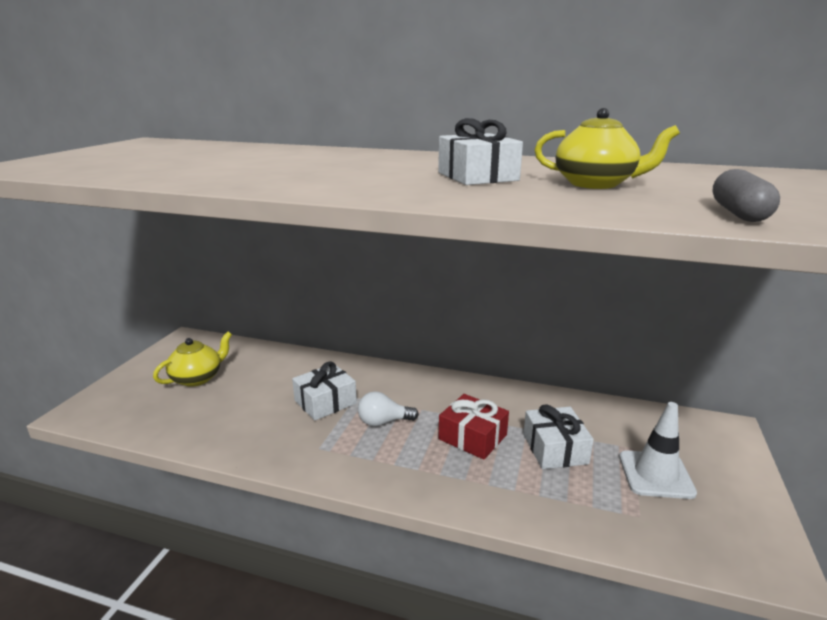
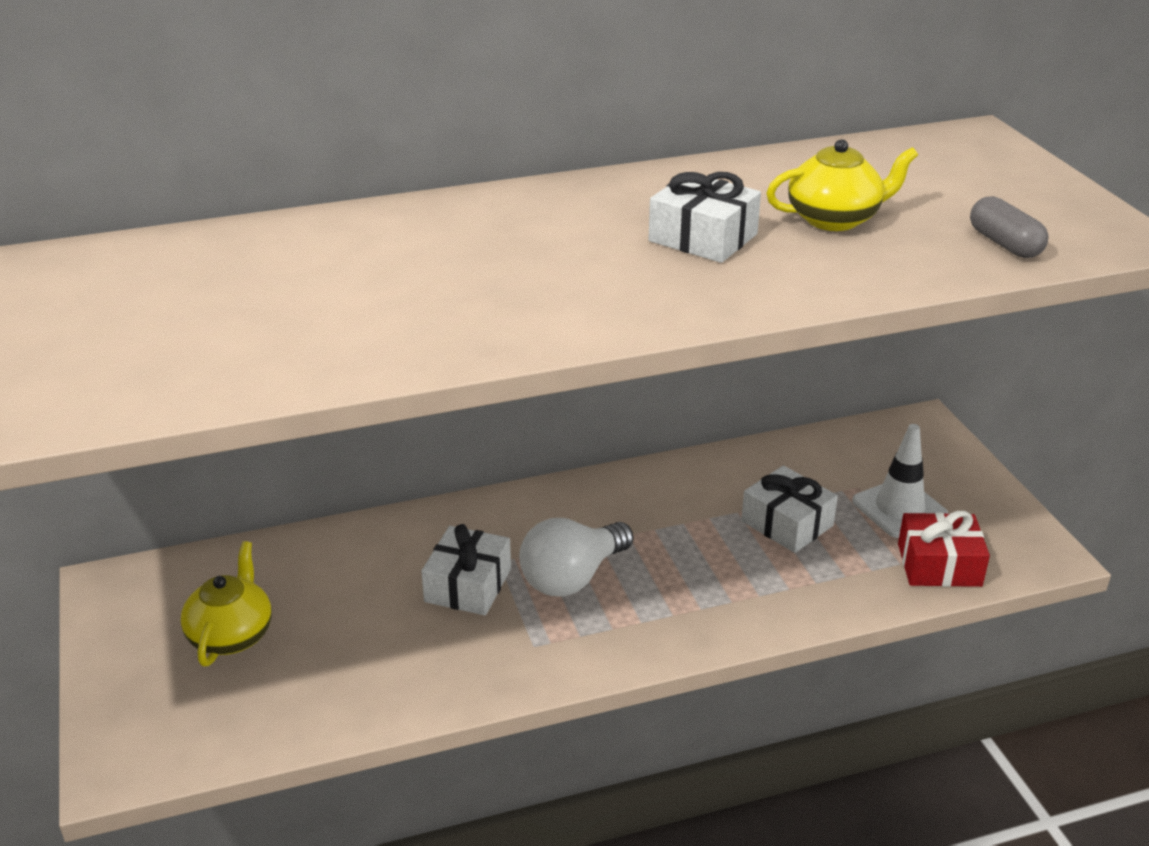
camera: 35 degrees left, 10 degrees up
white light bulb [358,391,419,426] -> white light bulb [519,518,634,597], size x1.56
red gift [438,394,509,460] -> red gift moved to [898,511,990,587]

